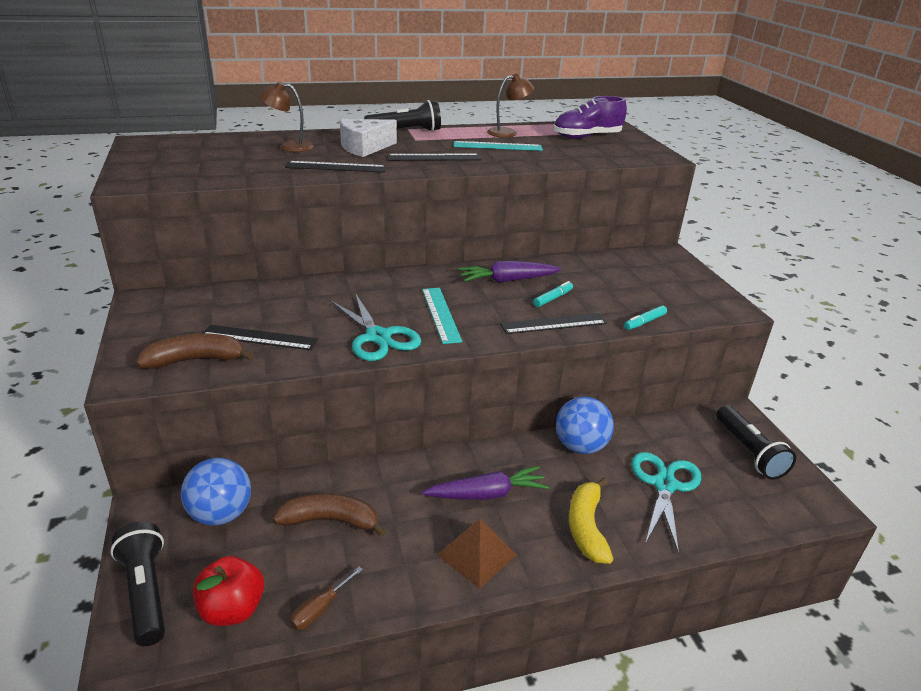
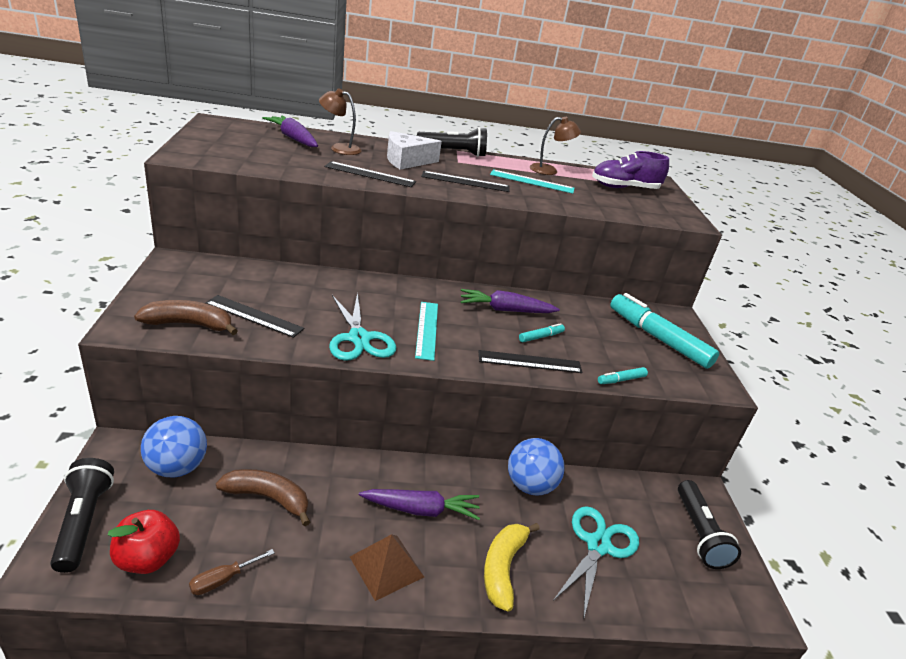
camera: 10 degrees right, 0 degrees up
none -> purple carrot [262,116,318,147]
none -> turquoise marker [610,293,719,369]

